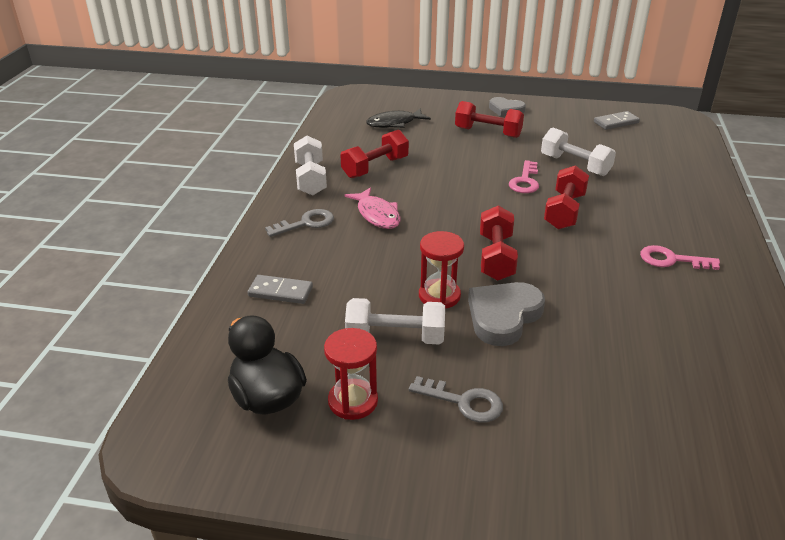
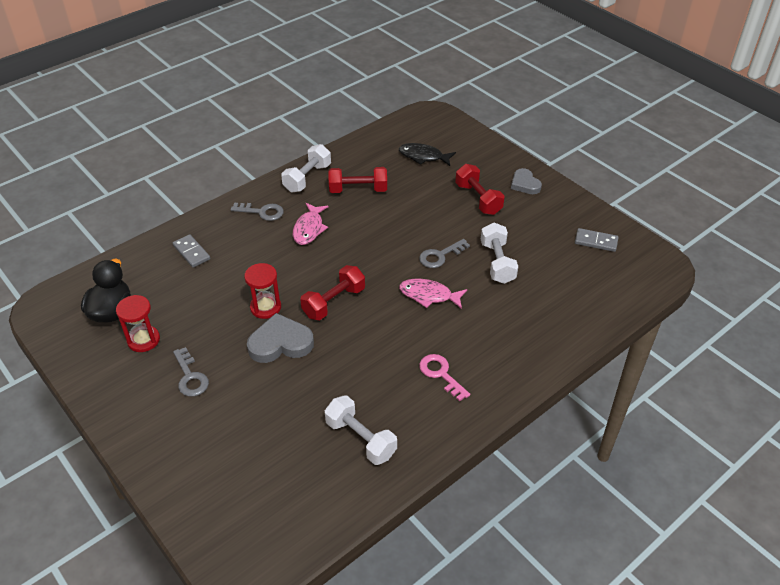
camera: 40 degrees right, 10 degrees up
white dumbbell [345,298,445,345] -> white dumbbell moved to [325,395,397,465]
pink key [509,160,539,193] -> grey key [419,239,470,268]
red dumbbell [544,165,589,230] -> pink fish [399,279,467,309]

